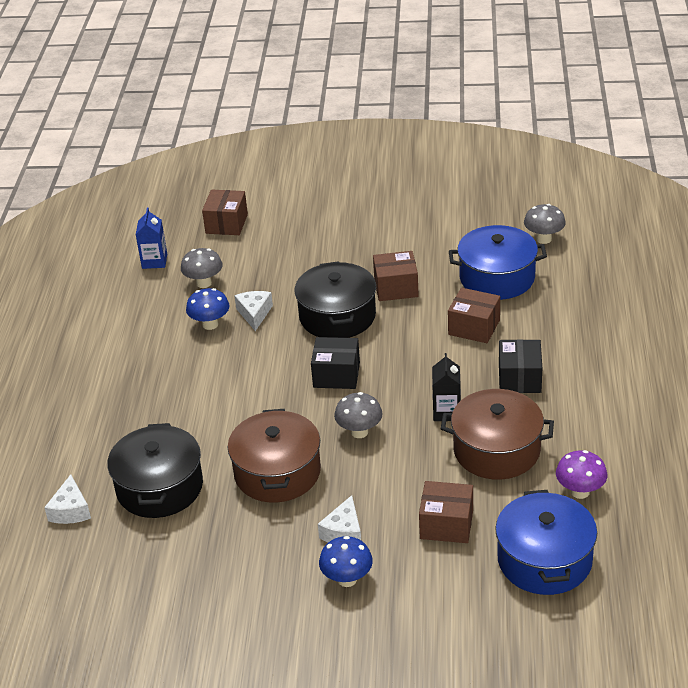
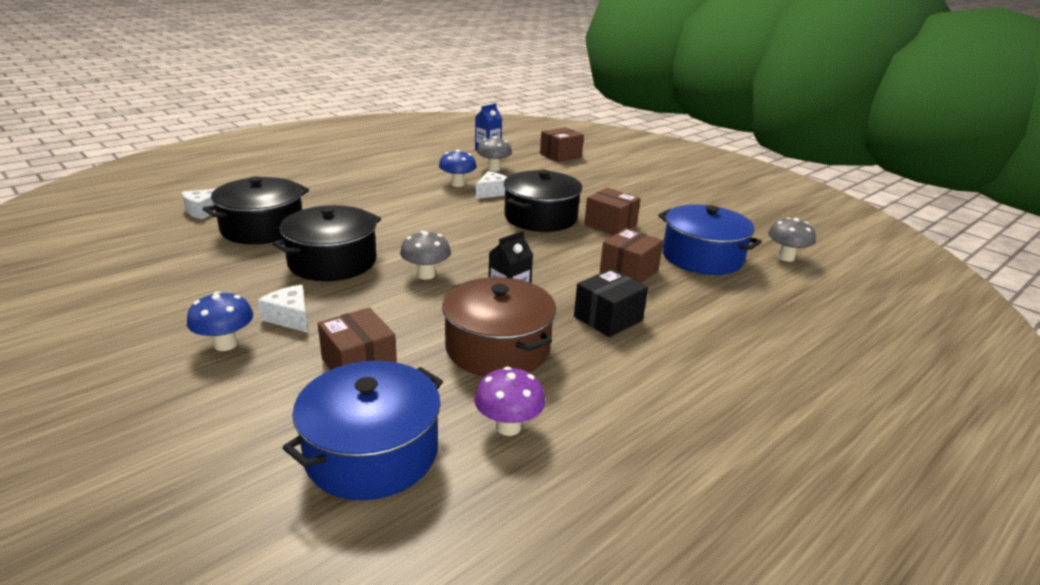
camera: 40 degrees right, 10 degrees down
brown pot [228,409,321,502] -> black pot [273,205,381,281]
black box [311,337,360,389] -> none
white cheese [318,495,361,542] -> white cheese turned 75 degrees clockwise [257,285,308,333]
brown box [448,288,500,343] -> brown box turned 60 degrees clockwise [600,228,663,283]

